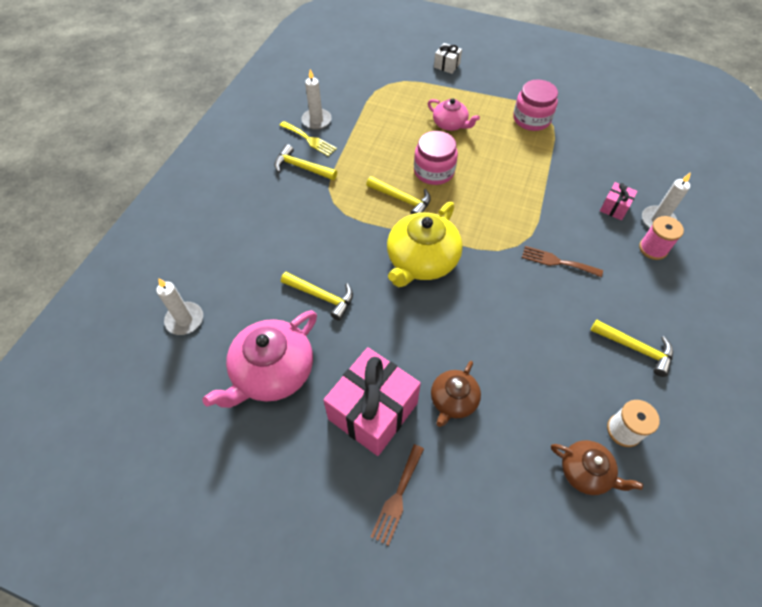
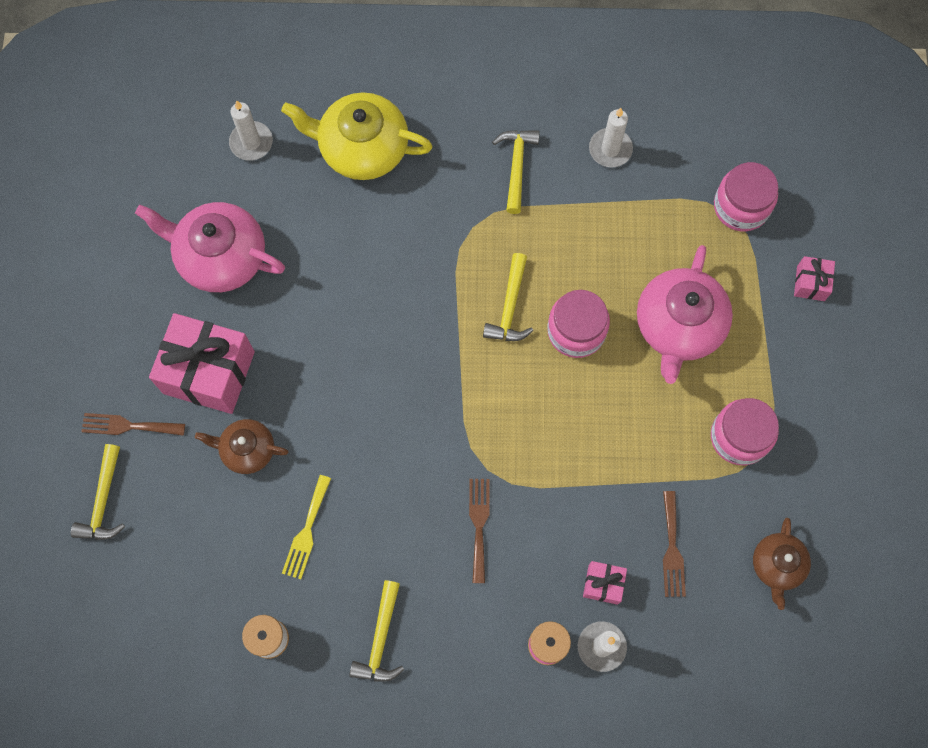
camera: 70 degrees right, 15 degrees up
yellow fork [279,121,337,156] -> yellow fork moved to [282,475,331,579]
yellow hammer [281,272,353,321] -> yellow hammer moved to [71,444,125,540]
yellow teapot [387,202,463,287] -> yellow teapot moved to [281,92,432,180]
pink teapot [428,98,480,131] -> pink teapot [637,245,733,384], size x1.74
white gift [434,43,462,74] -> pink gift [794,256,835,301]
brown teapot [551,440,643,495] -> brown teapot moved to [753,517,811,610]
none -> brown fork [663,491,686,597]
none -> pink jar [714,162,778,231]

